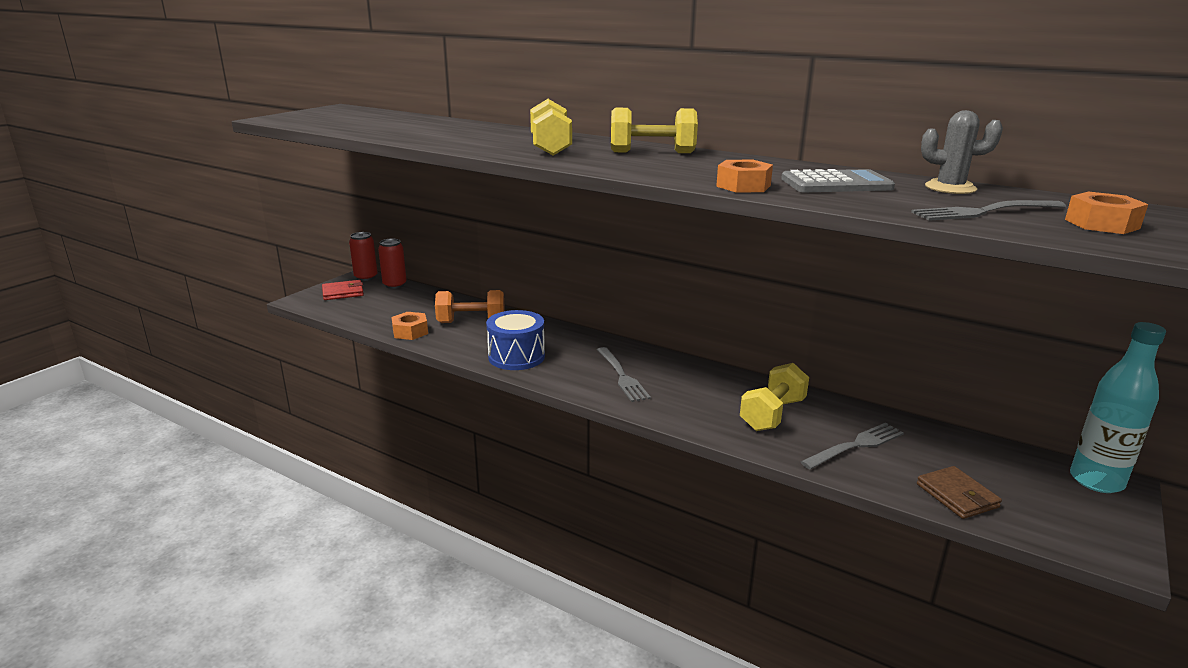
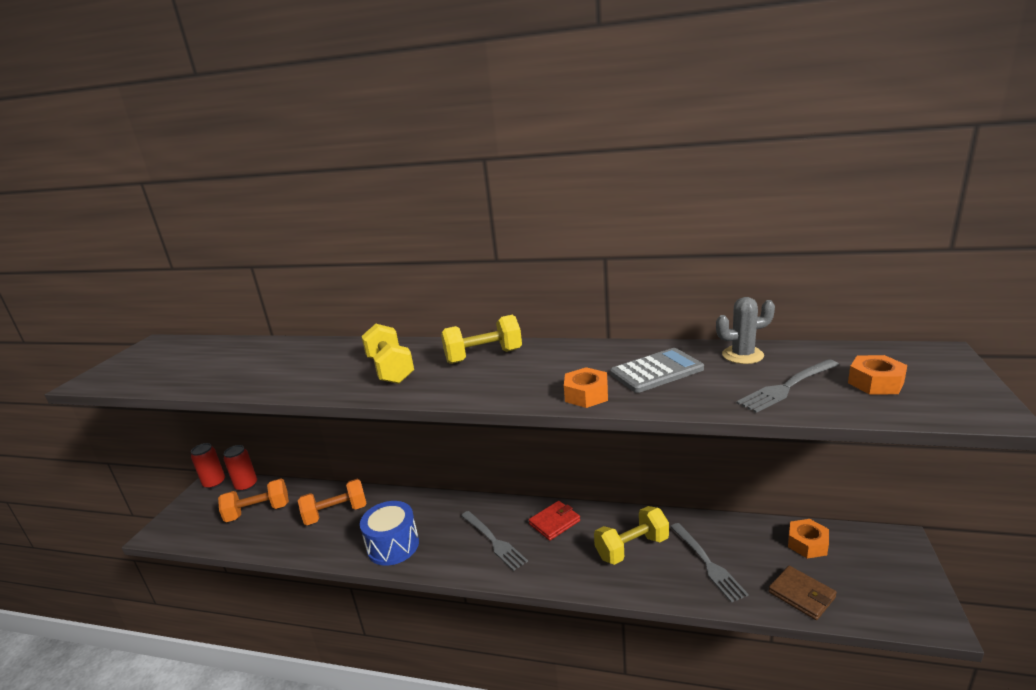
camera: 15 degrees left, 0 degrees up
red wallet [322,280,364,300] -> red wallet moved to [528,501,580,541]
orange nut [391,312,428,340] -> orange nut moved to [788,519,829,559]
yellow dumbbell [740,363,809,431] -> yellow dumbbell turned 45 degrees clockwise [594,506,669,565]
grey fork [801,423,904,469] -> grey fork turned 120 degrees clockwise [670,523,749,603]
turquoise bottle [1070,322,1166,493] -> none
none -> orange dumbbell [218,479,289,522]

